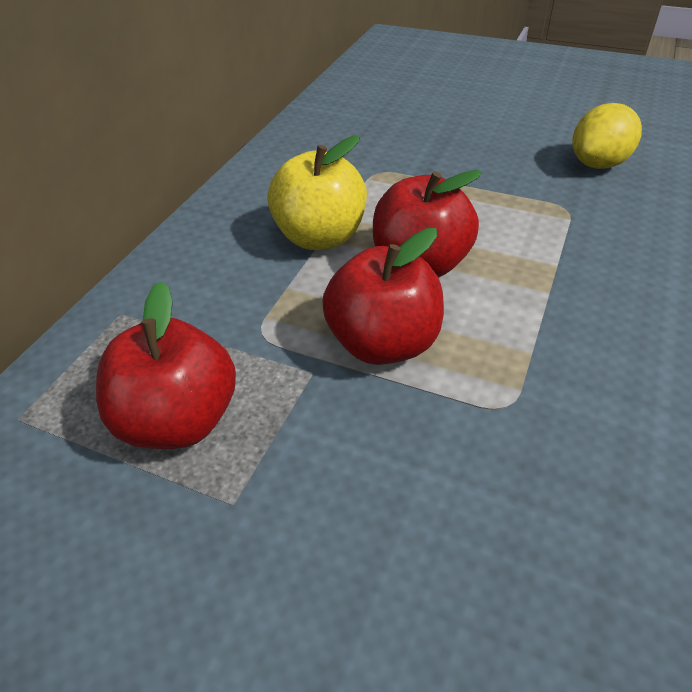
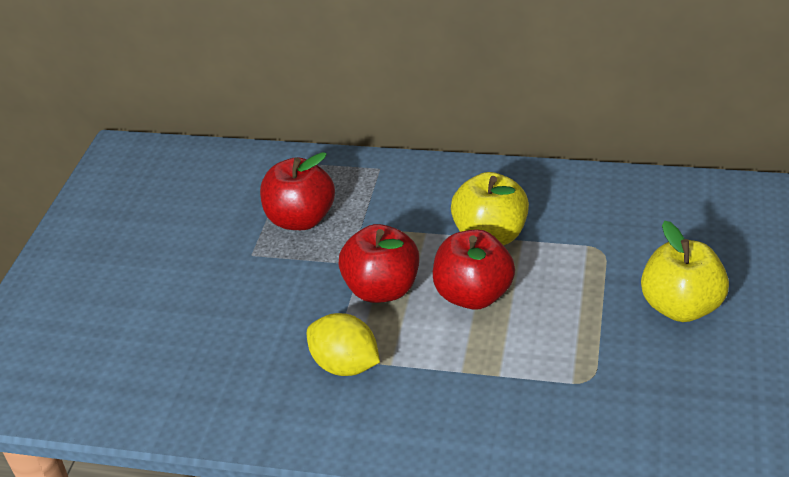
camera: 80 degrees right, 5 degrees down
yellow lemon [572,103,642,169] -> yellow lemon moved to [307,313,380,376]
none -> yellow apple [641,221,729,322]

